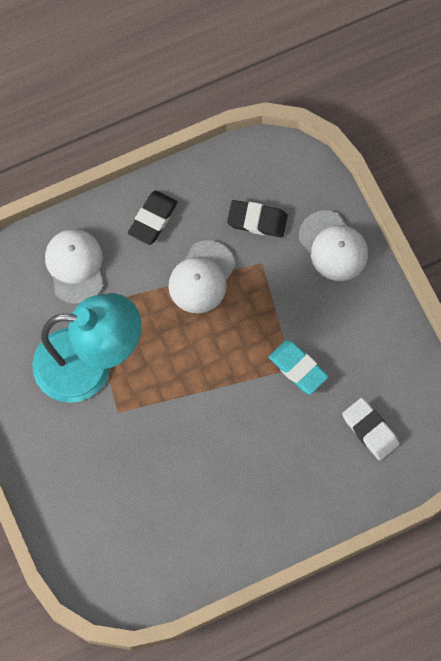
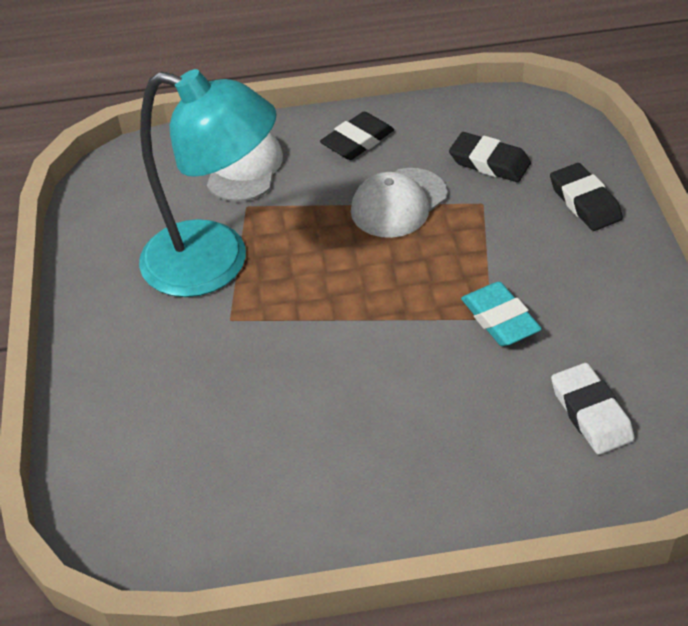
camera: 20 degrees right, 25 degrees down
white cap [299,210,368,281] -> black eraser [550,163,623,231]

